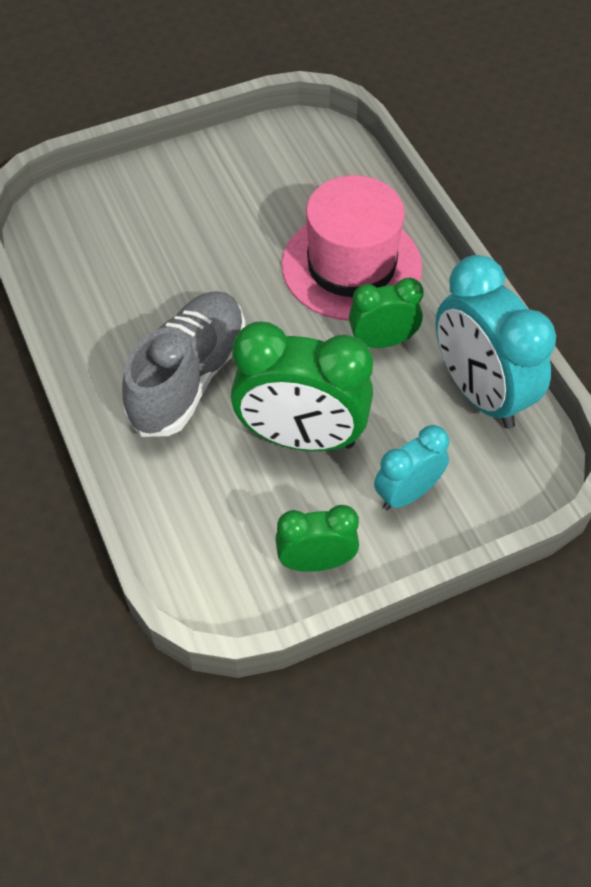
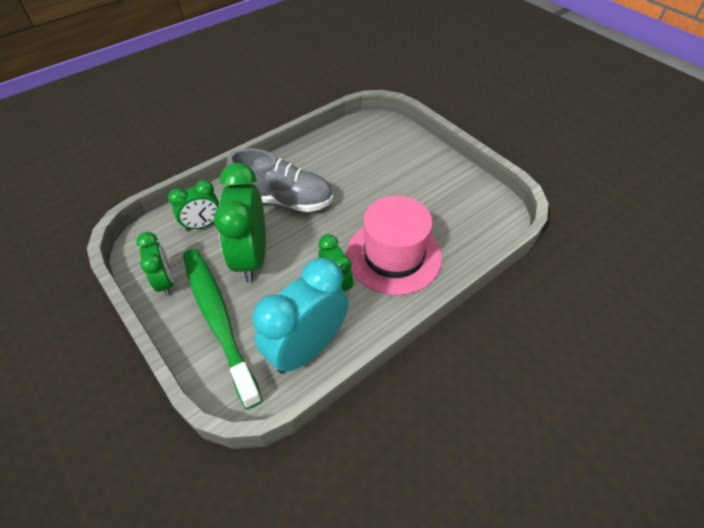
camera: 75 degrees right, 5 degrees down
turquoise clock [374,425,449,510] -> green toothbrush [183,249,263,409]
none -> green clock [168,180,219,231]

